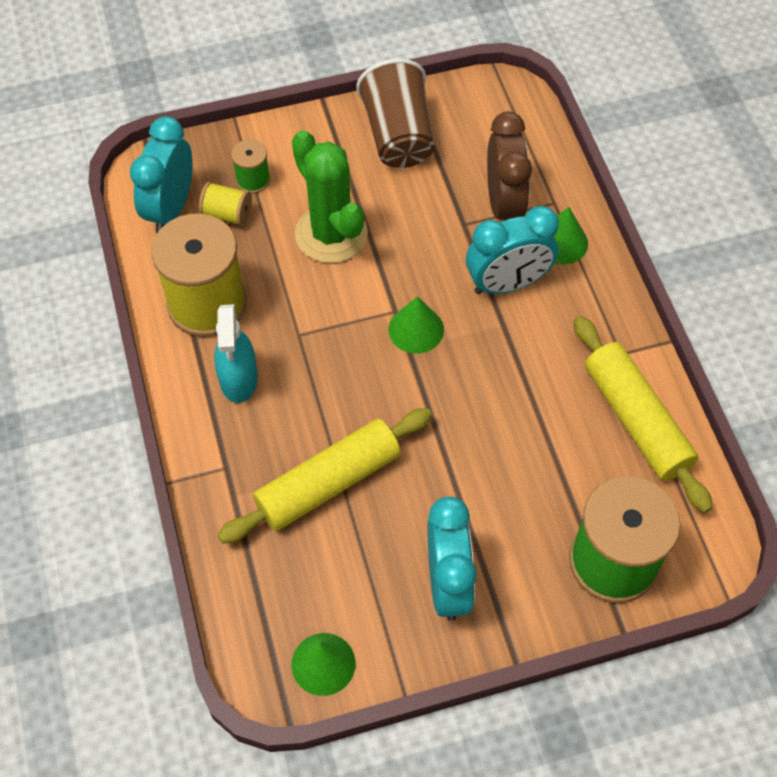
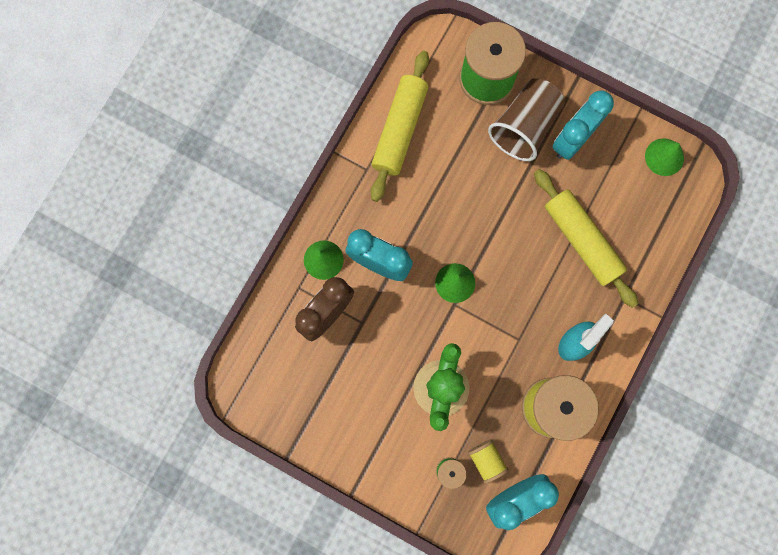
camera: 135 degrees left, 20 degrees up
yellow rolling pin [218,408,432,544] -> yellow rolling pin turned 45 degrees clockwise [534,169,638,308]
brown cup [356,59,435,168] -> brown cup moved to [488,78,565,161]

